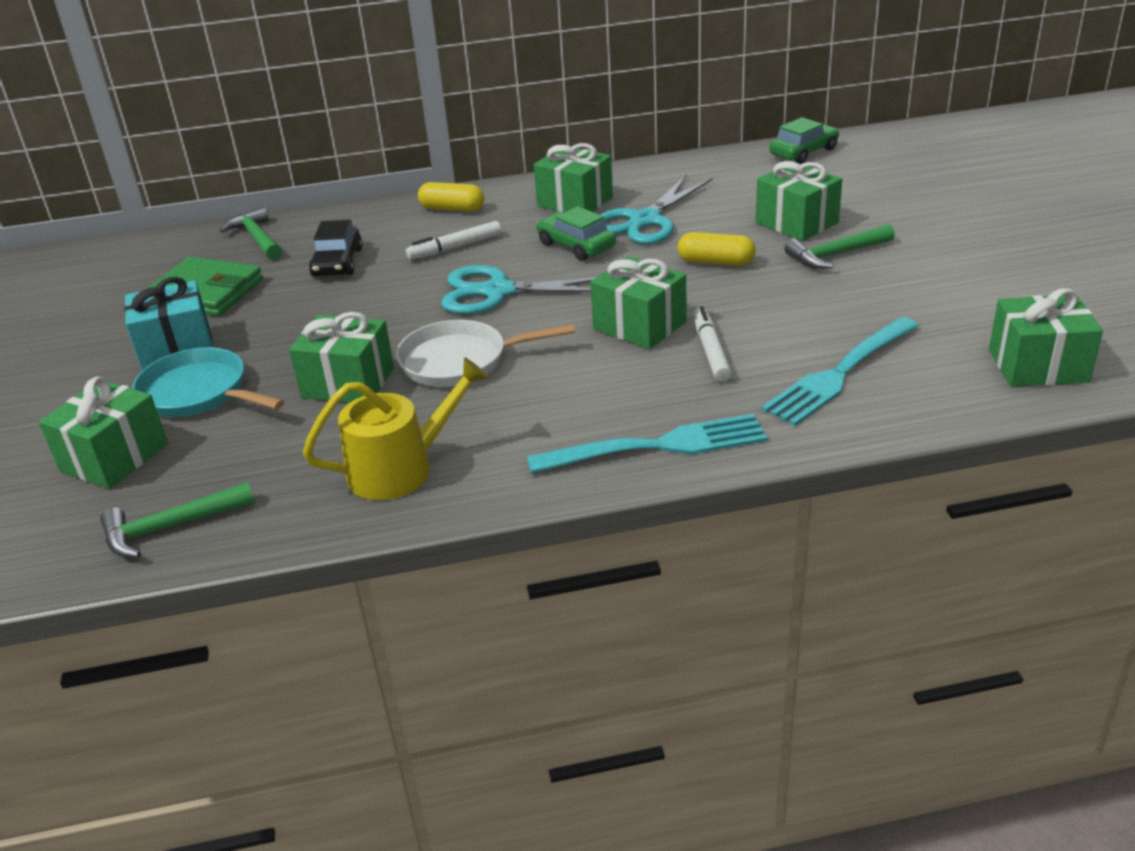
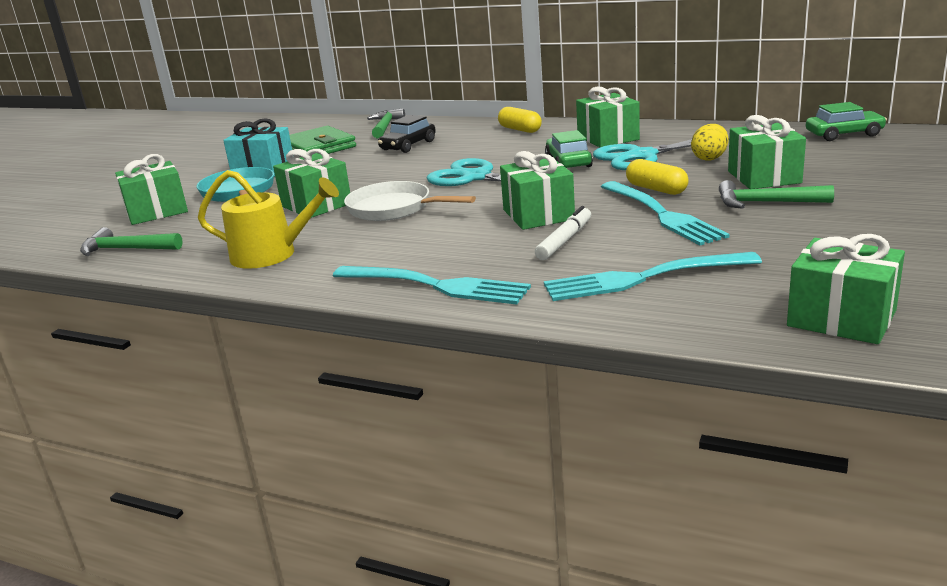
camera: 35 degrees right, 10 degrees down
white marker [406,221,501,260] -> none
none -> turquoise fork [601,181,730,245]
none -> yellow egg [691,124,728,161]

